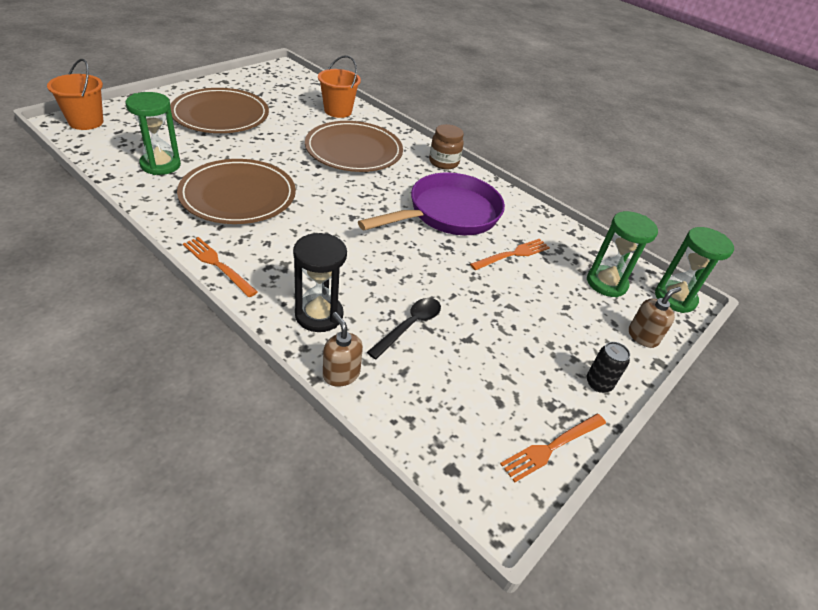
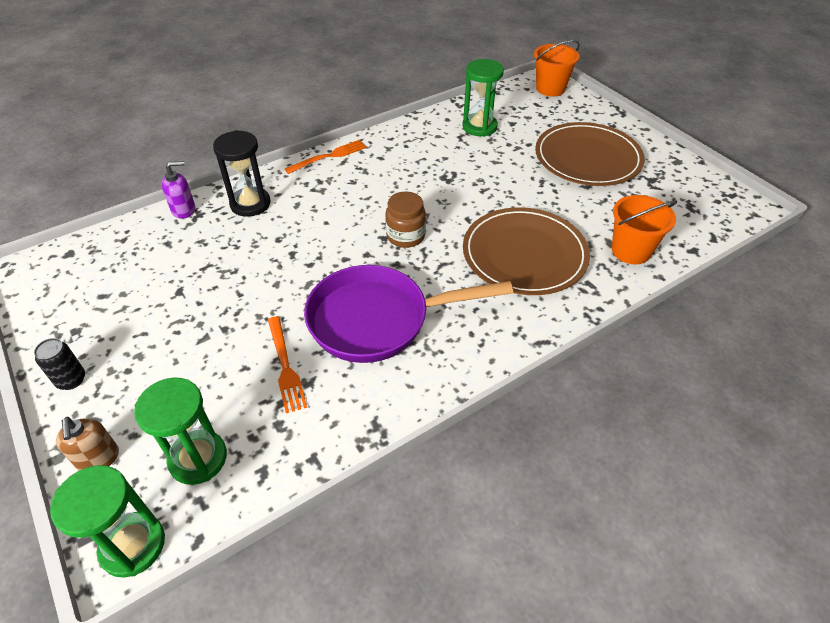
camera: 110 degrees right, 5 degrees up
brown plate [177,159,296,224] -> none
brown soap dispenser [323,312,363,387] -> purple soap dispenser [162,161,195,219]
purple pan [358,173,505,235] -> purple pan turned 105 degrees clockwise [304,265,513,363]
black spoon [367,298,441,359] -> none
brown jar [429,124,464,170] -> brown jar moved to [385,192,426,248]
orange fork [500,414,606,482] -> none

